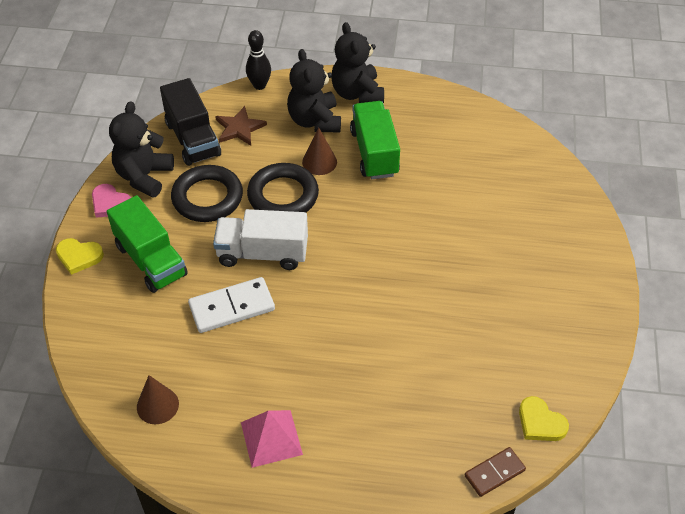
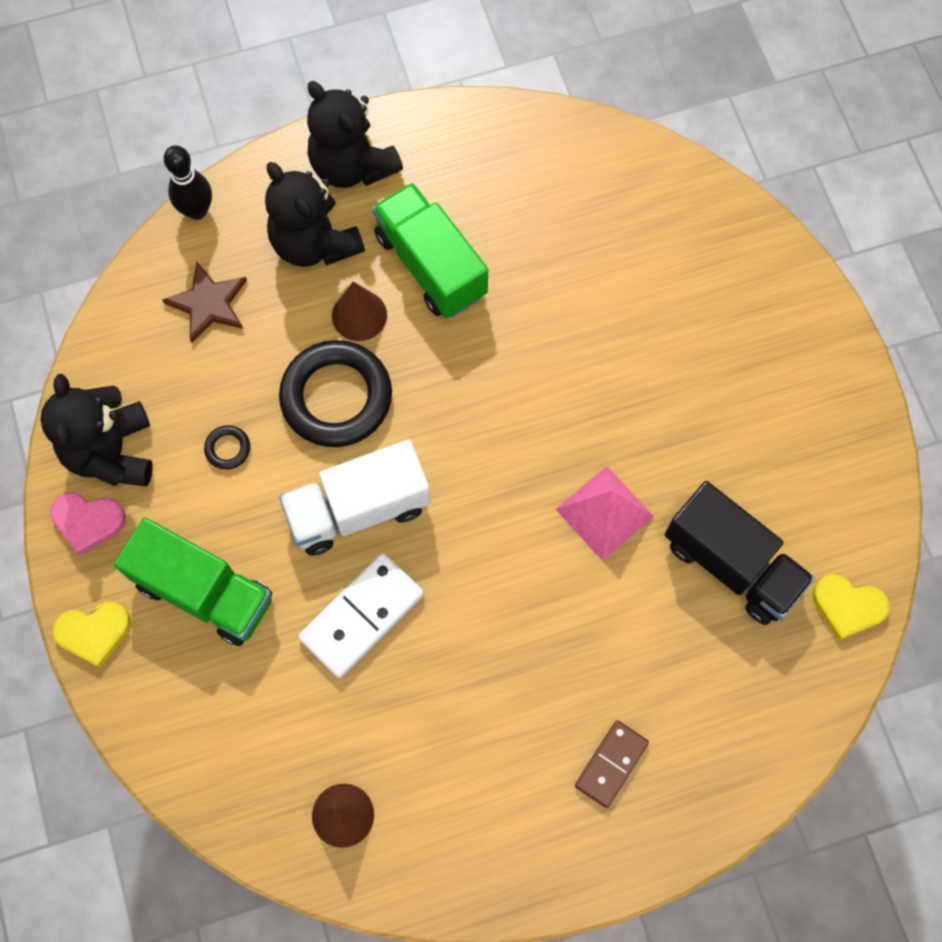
camera: 25 degrees left, 20 degrees up
black truck [160,78,221,166] -> black truck moved to [665,481,815,625]
black ring [171,165,243,222] -> black ring [204,425,250,469], size x0.41
pink pyramid [241,410,303,468] -> pink pyramid moved to [555,466,654,561]
brown domino [464,447,526,497] -> brown domino moved to [575,720,649,808]

